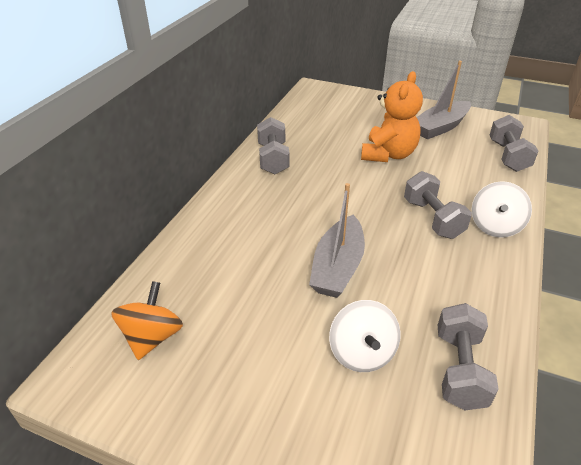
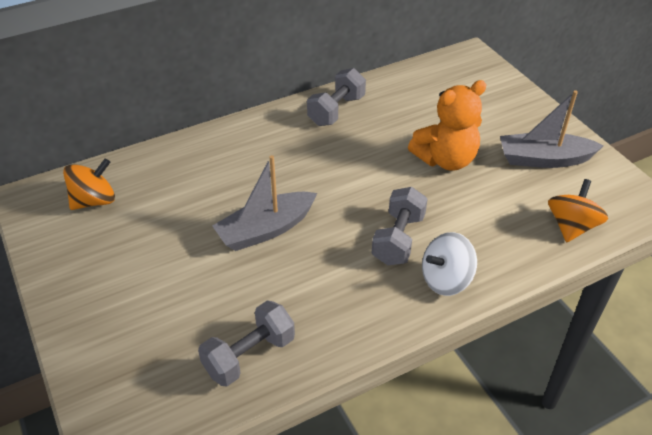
camera: 40 degrees right, 5 degrees up
white spinning top [329,300,401,372] -> none
grey dumbbell [489,115,538,172] -> orange spinning top [548,179,608,242]

